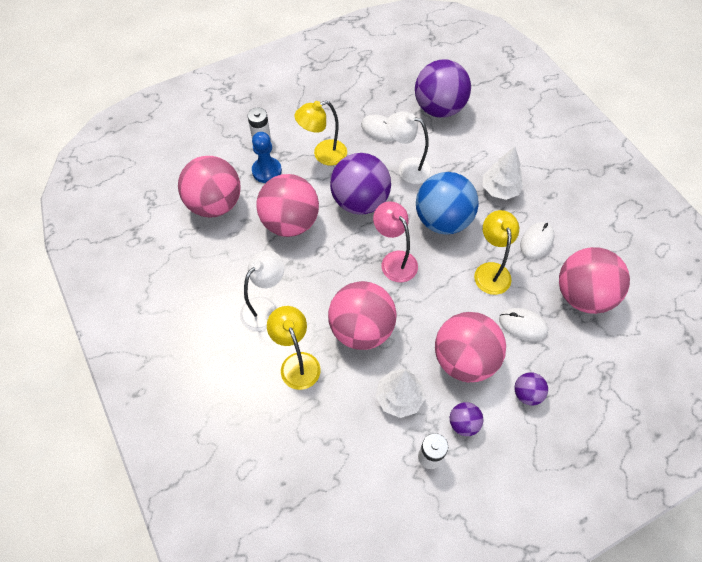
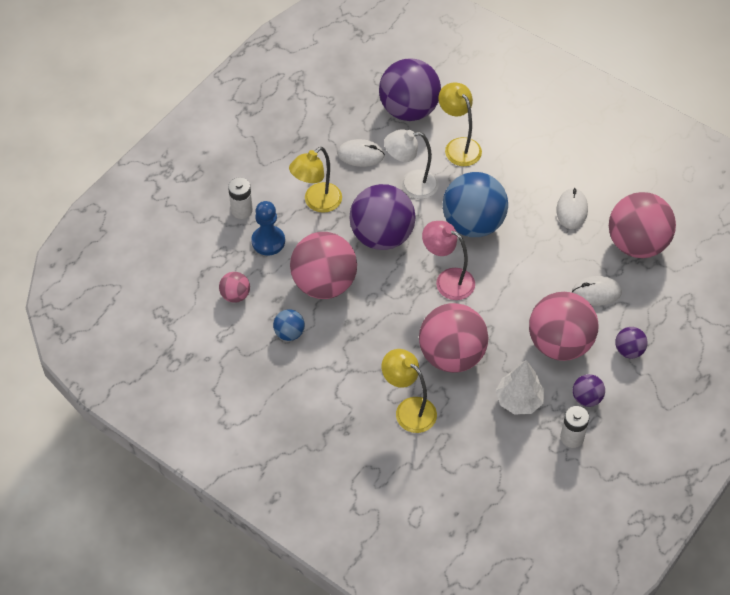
camera: 25 degrees left, 5 degrees down
pink ball [178,156,241,218] -> pink ball [219,272,250,303], size x0.46
white lamp [240,250,284,331] -> none
yellow lamp [474,210,519,295] -> yellow lamp moved to [439,82,482,166]
white tree [483,147,524,200] -> none
none -> blue ball [273,309,305,341]

